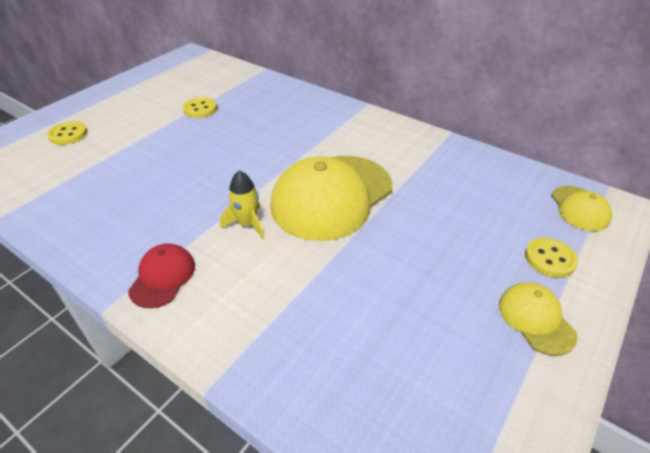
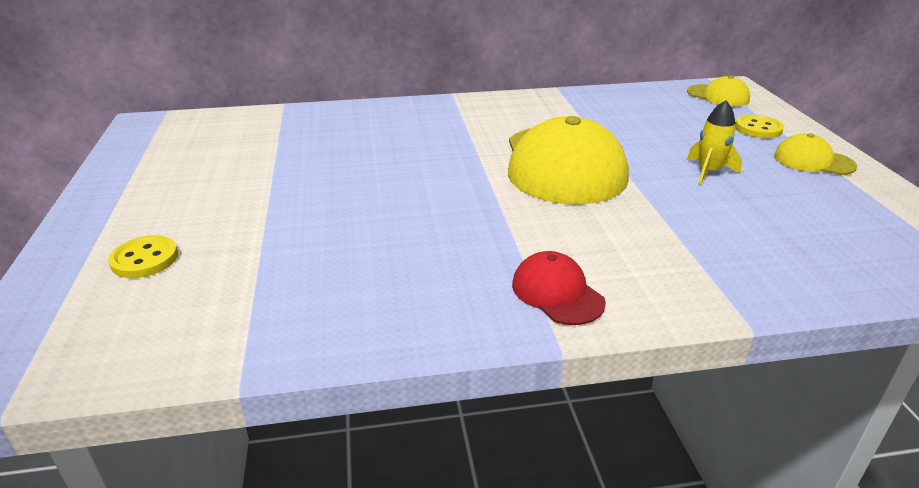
camera: 45 degrees left, 10 degrees down
yellow button [183,97,217,118] -> none
yellow rocket [220,171,264,239] -> yellow rocket moved to [687,100,742,185]

